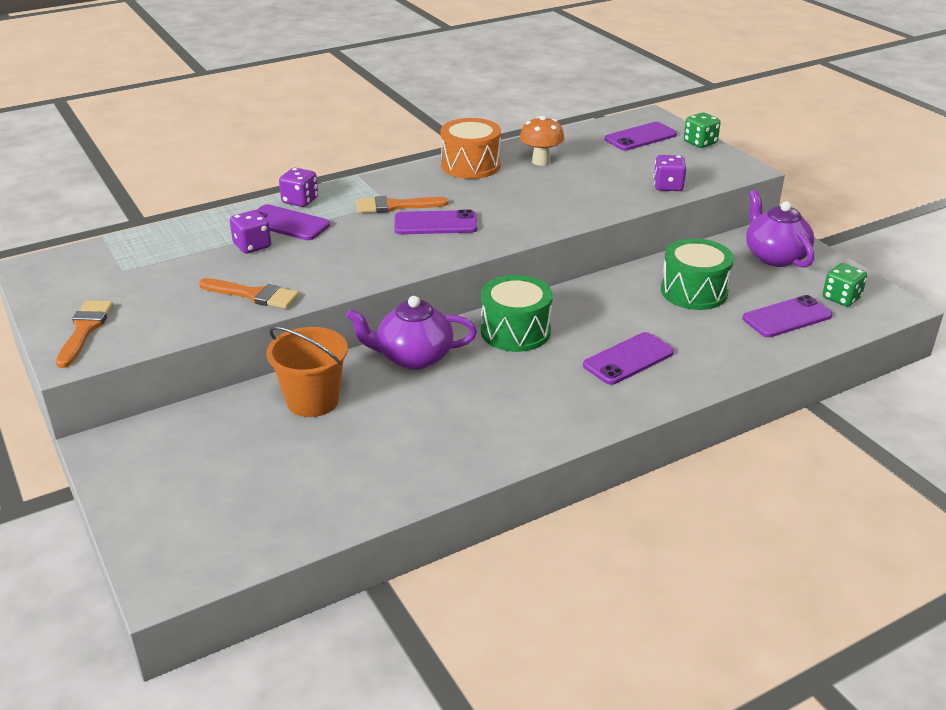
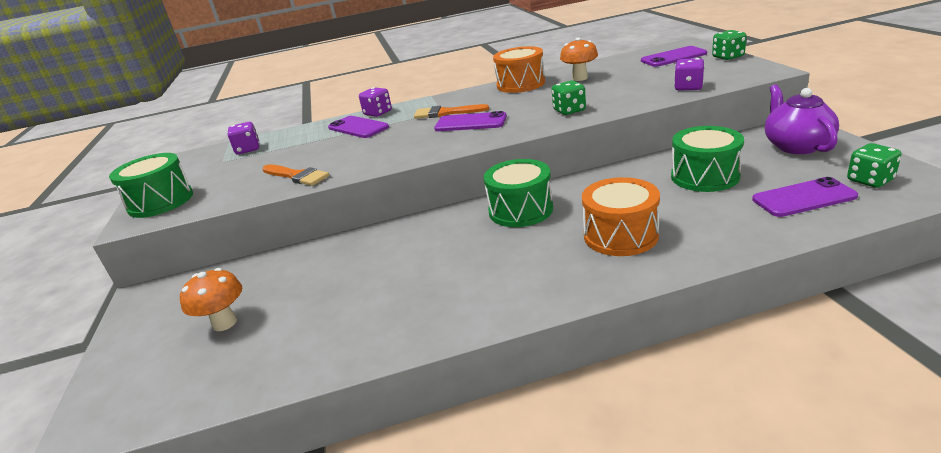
camera: 20 degrees right, 5 degrees down
orange brush [56,300,113,368] -> green drum [109,153,193,218]
purple dice [230,210,271,254] -> purple dice moved to [228,122,259,154]
orange bucket [266,326,348,417] -> none
purple teapot [346,296,477,370] -> none
purple phone [583,332,674,385] -> orange drum [582,177,660,256]
none -> orange mushroom [180,268,242,331]
none -> green dice [552,80,586,115]

